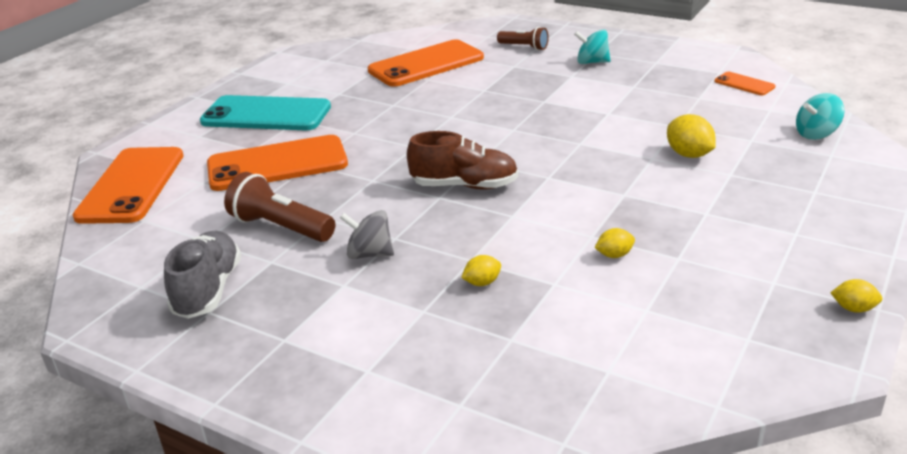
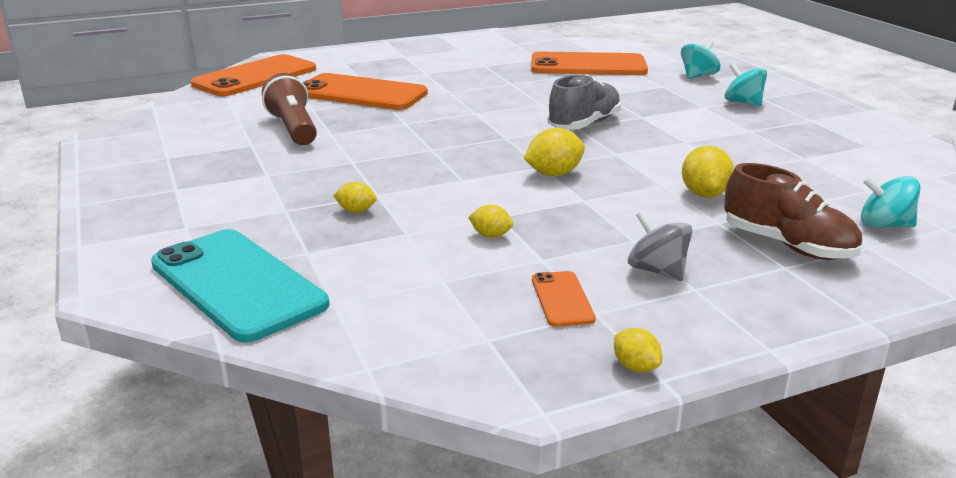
camera: 35 degrees right, 5 degrees down
grey shoe [164,231,241,319] -> grey shoe moved to [548,74,621,129]
turquoise phone [200,95,331,130] -> turquoise phone moved to [151,229,329,342]
grey spinning top [340,210,394,259] -> grey spinning top moved to [628,211,692,281]
brown shoe [407,131,518,190] -> brown shoe moved to [724,163,862,260]
brown flashlight [497,27,549,51] -> turquoise spinning top [681,40,720,79]
orange phone [715,72,775,95] -> orange phone moved to [532,271,596,327]
none -> yellow lemon [524,128,585,176]

